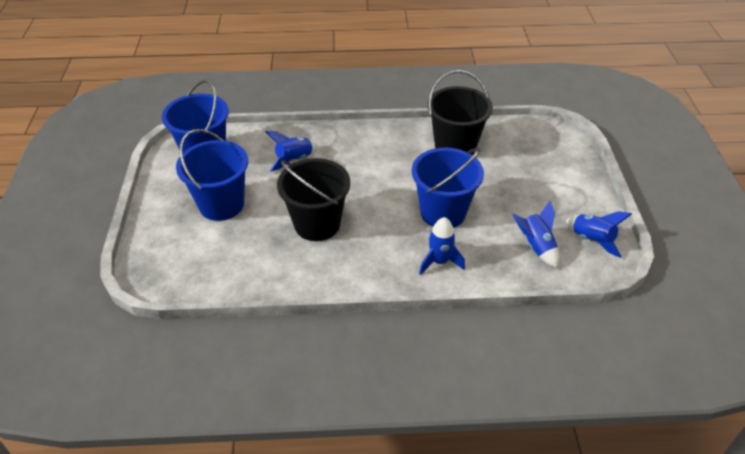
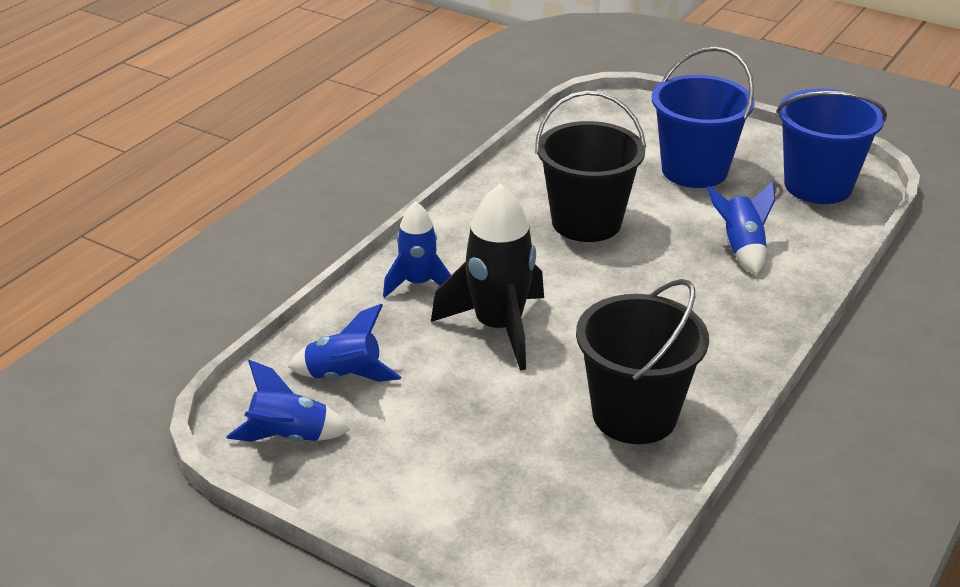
camera: 125 degrees right, 10 degrees down
blue bucket [412,148,484,228] -> black rocket [431,183,544,371]

